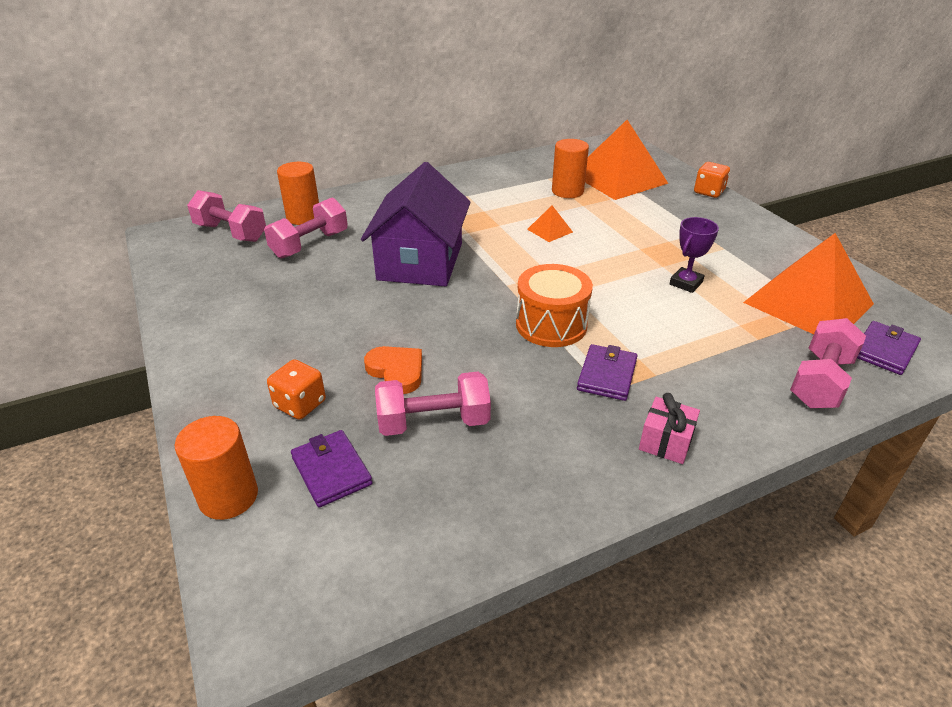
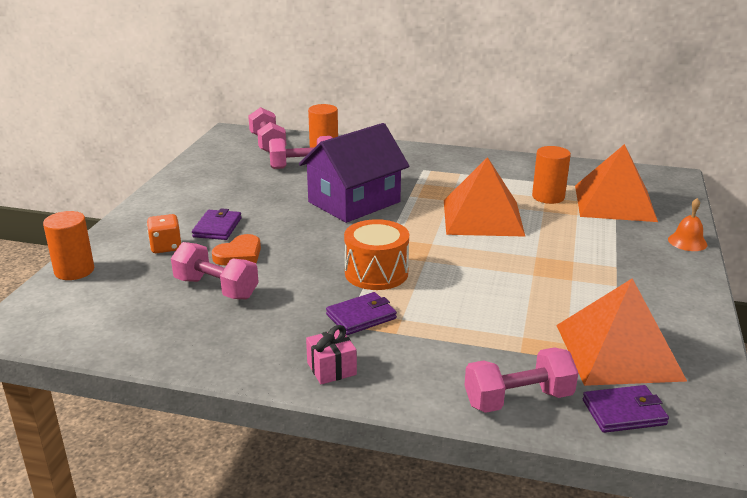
camera: 40 degrees right, 10 degrees down
purple wallet [291,430,373,508] -> purple wallet moved to [192,208,242,240]
orange heart [364,346,422,394] -> orange heart turned 45 degrees clockwise [212,234,261,265]
orange pyramid [527,205,573,242] -> orange pyramid [444,157,526,237], size x2.40
purple trophy [669,217,719,293] -> none
orange dice [694,162,730,198] -> orange bell [668,198,707,251]

